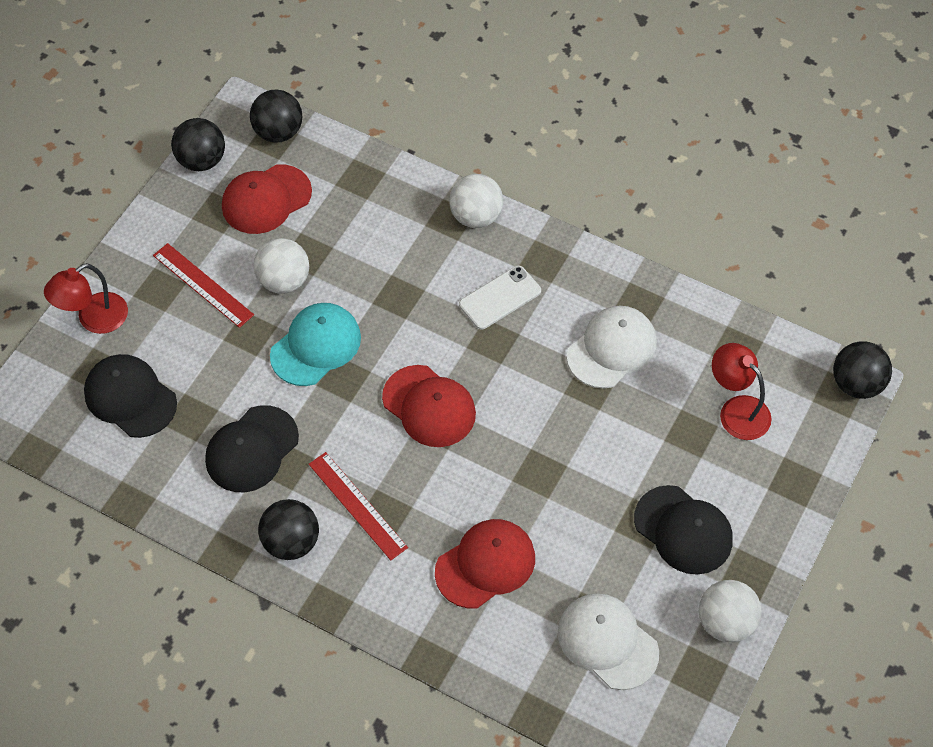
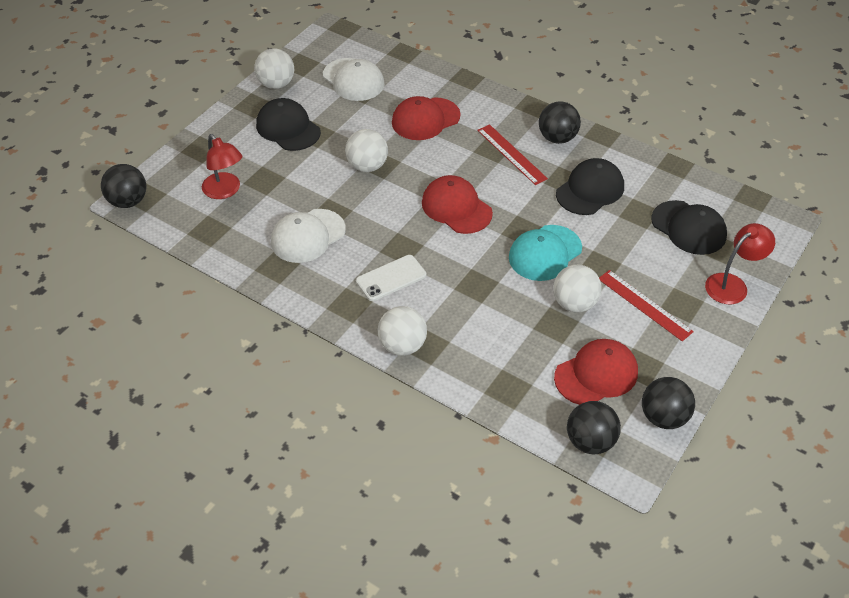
camera: 175 degrees left, 10 degrees down
none -> white ball [345,129,388,172]

